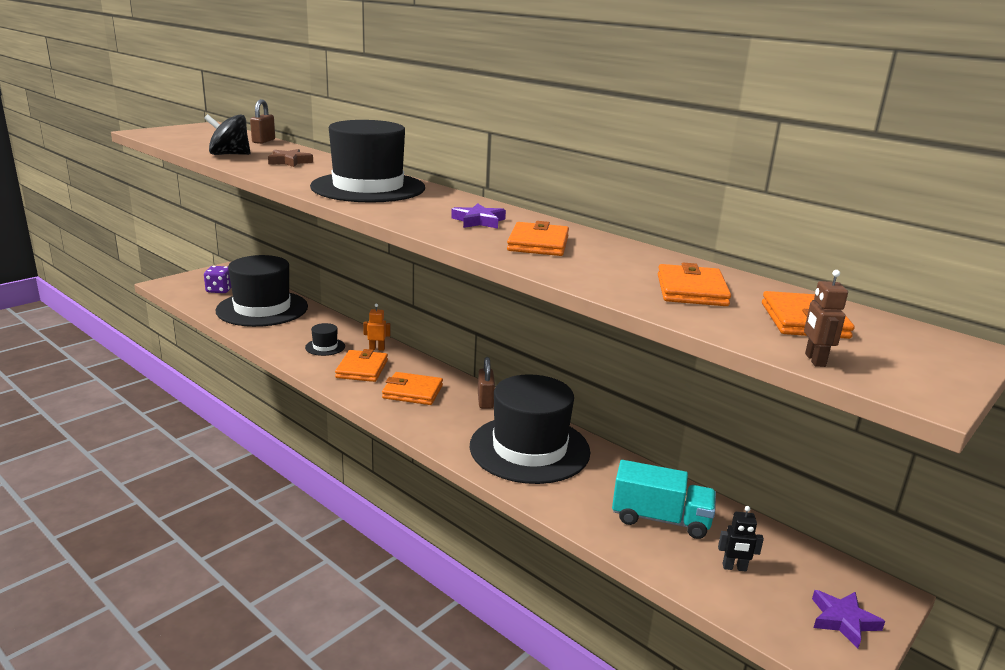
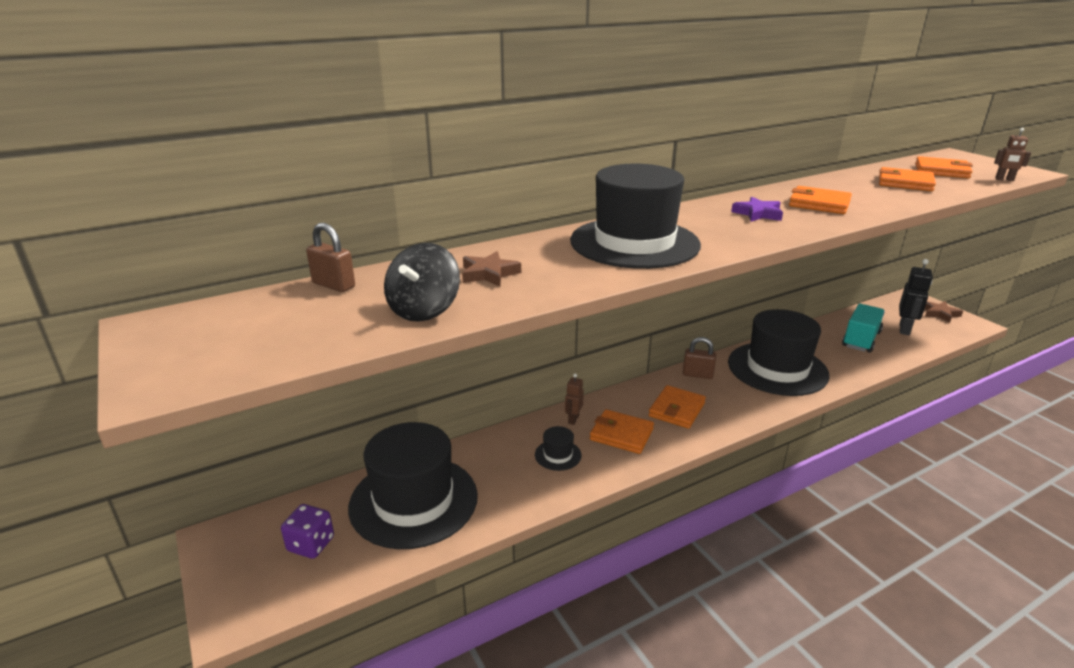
camera: 70 degrees left, 5 degrees up
orange robot [363,303,391,351] -> brown robot [565,373,584,425]
black robot [718,506,764,572] -> black robot [899,259,933,335], size x1.73
purple star [812,590,885,648] -> brown star [925,301,963,323]

